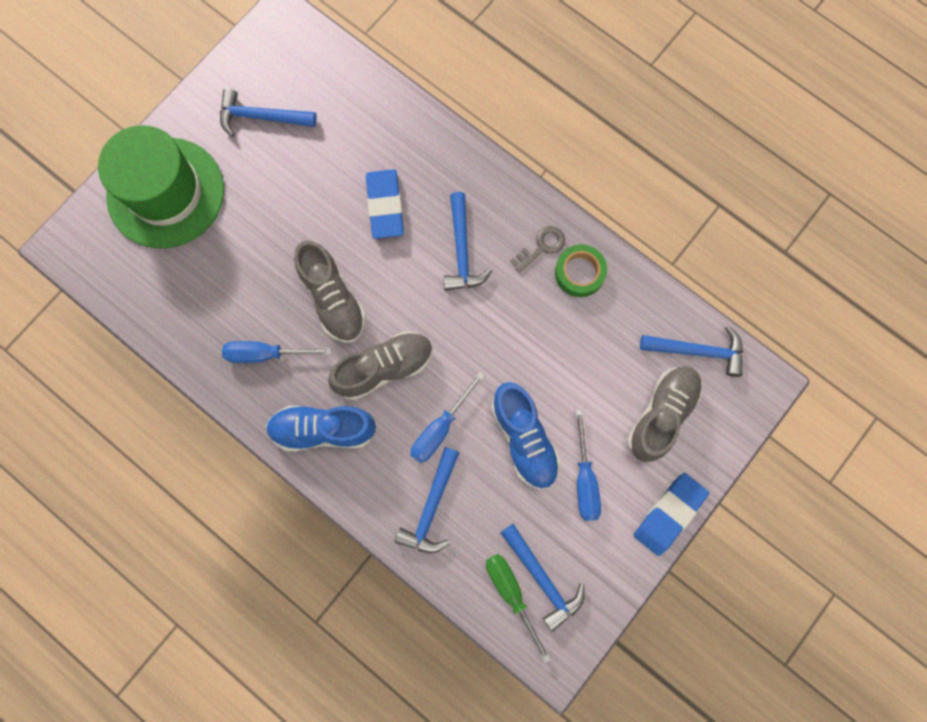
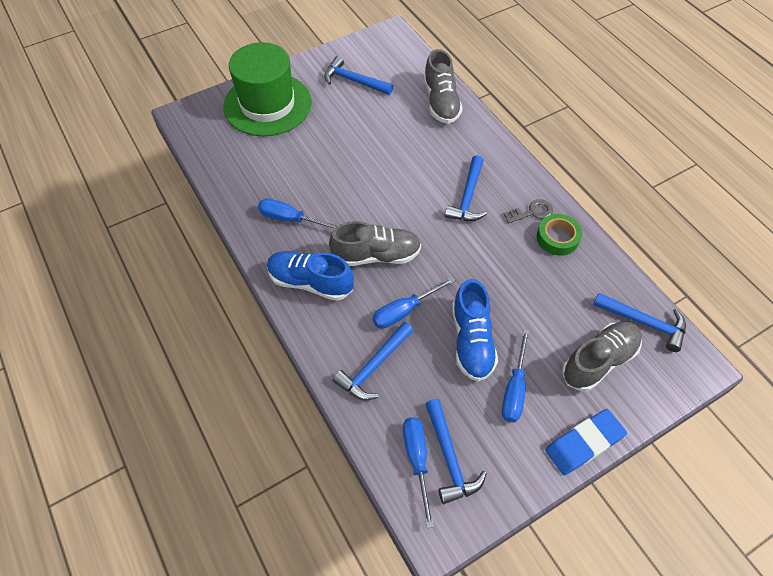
camera: 20 degrees right, 20 degrees down
grey shoe [294,240,366,343] -> grey shoe moved to [424,49,463,124]
blue eraser [366,169,404,239] -> none
green screwdriver [486,554,551,663] -> blue screwdriver [403,417,434,528]

